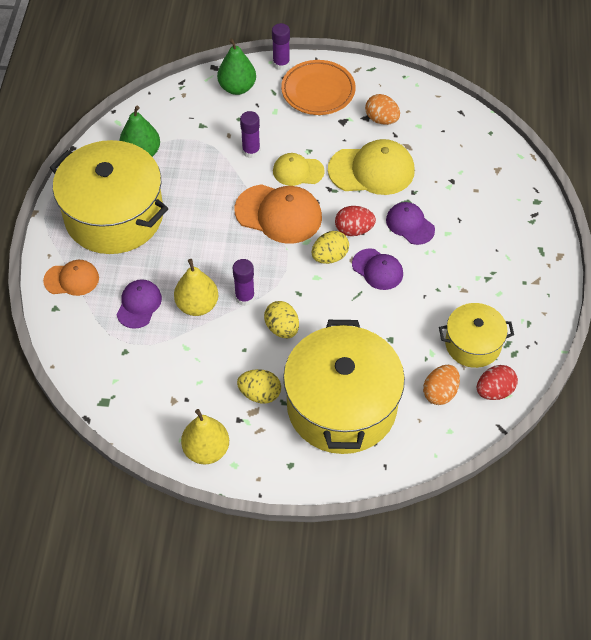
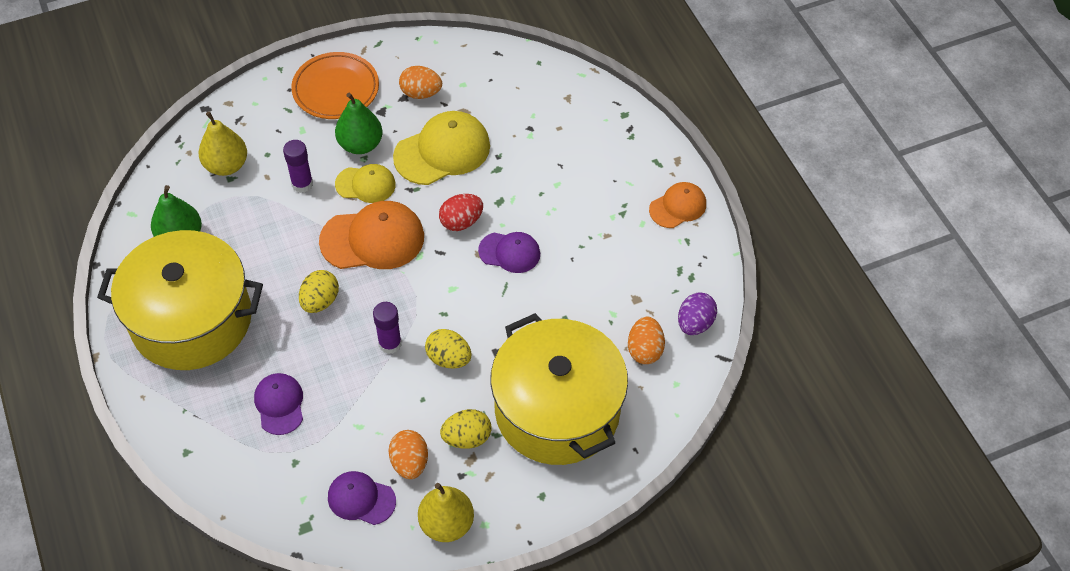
camera: 30 degrees left, 0 degrees up
orange cap [43,260,99,296] -> orange cap moved to [649,182,706,228]
yellow pear [174,259,218,316] -> yellow pear moved to [199,111,247,176]
green pear [217,38,256,95] -> green pear moved to [335,93,382,154]
purple glue stick [272,23,290,70] -> none
yellow cap [273,153,325,186] -> yellow cap turned 150 degrees counterclockwise [335,164,396,203]
yellow egg [312,231,349,264] -> yellow egg moved to [299,270,339,313]
purple cap [386,202,435,245] -> purple cap moved to [328,471,396,525]
yellow pot [439,303,514,368] -> none
red egg [477,365,518,400] -> purple egg [678,292,717,335]
none -> orange egg [388,430,428,479]

